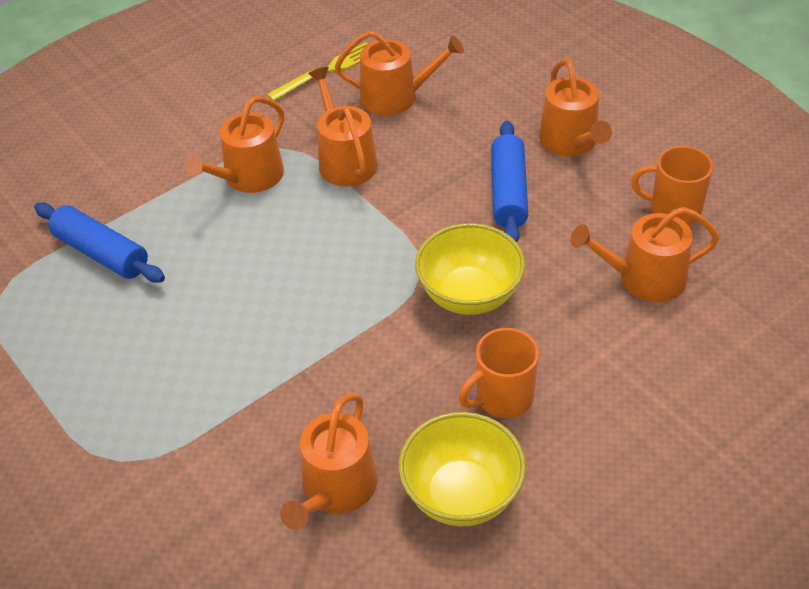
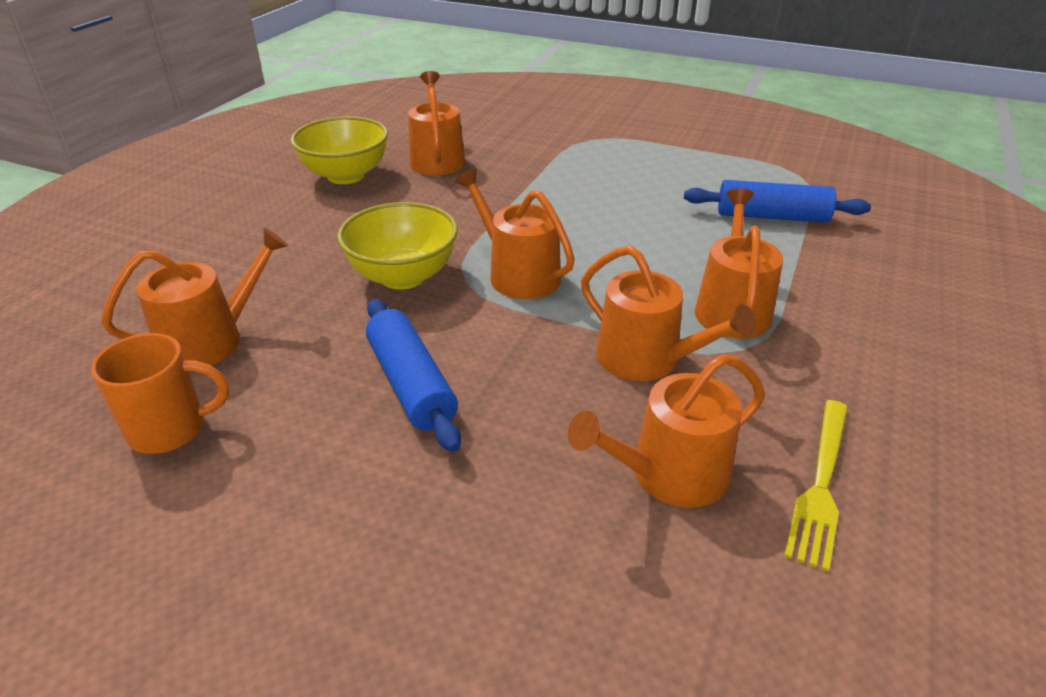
camera: 150 degrees right, 10 degrees down
orange mug [459,328,539,418] -> none
orange watering can [539,58,612,156] -> orange watering can moved to [455,168,575,299]

